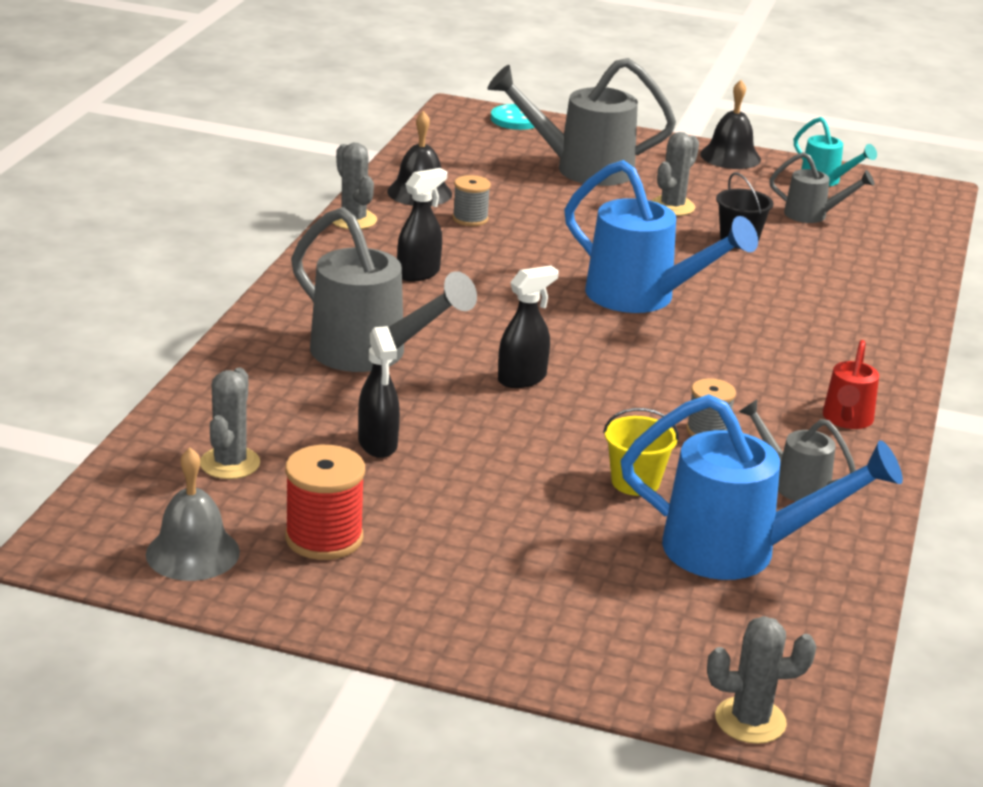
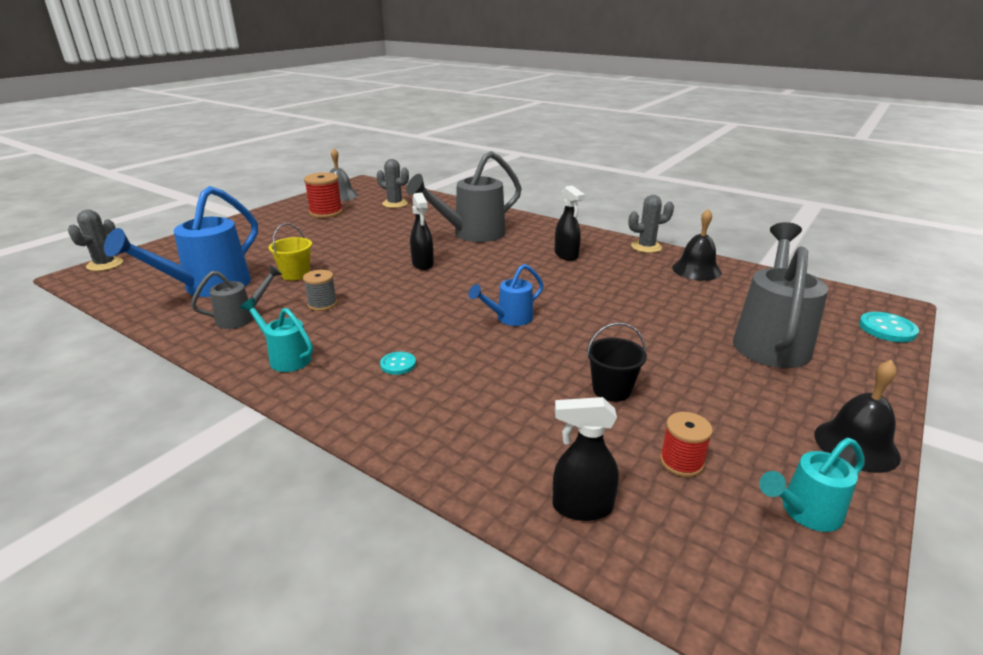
camera: 110 degrees right, 0 degrees up
black spray bottle [358,326,400,458] -> black spray bottle moved to [552,397,619,521]
grey spool [452,175,491,226] -> none
blue watering can [564,160,758,313] -> blue watering can [468,264,544,326], size x0.53
grey cactus [652,132,699,216] -> none
grey watering can [769,152,875,223] -> red spool [660,412,713,477]
red watering can [823,340,879,429] -> turquoise watering can [240,298,313,372]
none -> turquoise button [380,352,416,375]

